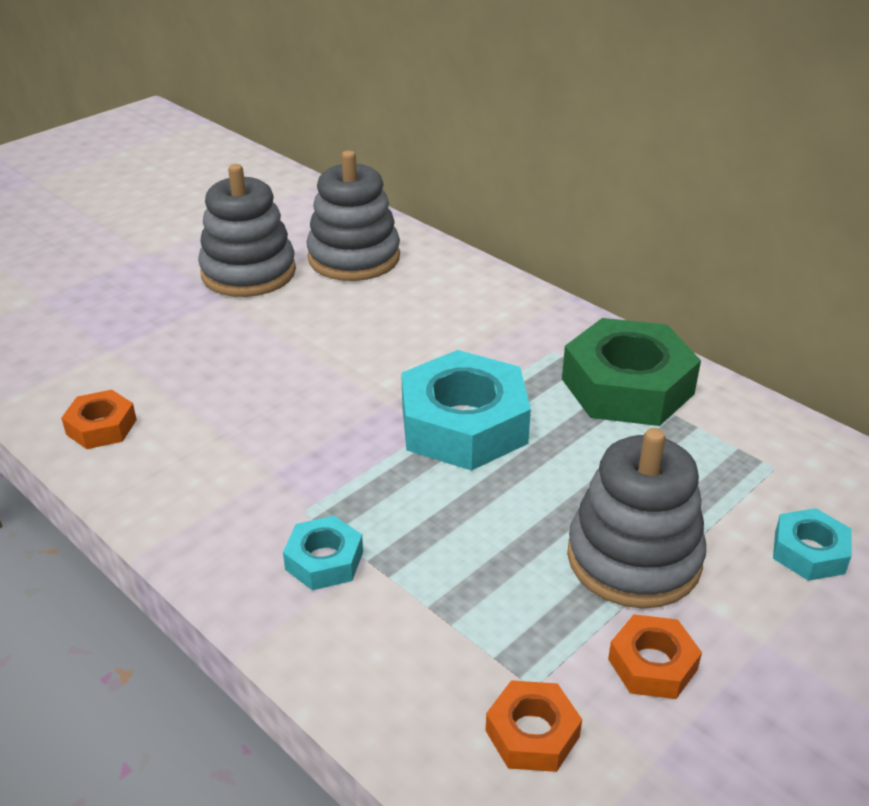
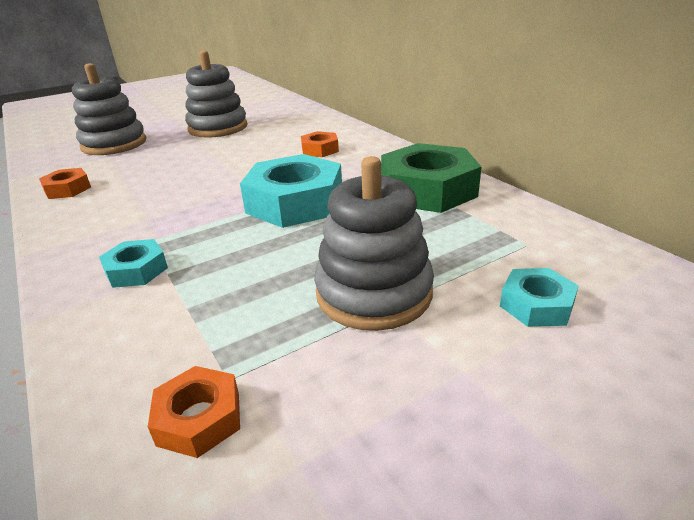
camera: 15 degrees right, 5 degrees down
grey stacking toy [307,150,400,281] -> grey stacking toy moved to [72,63,147,155]
orange nut [608,614,702,699] -> orange nut moved to [301,131,339,157]

